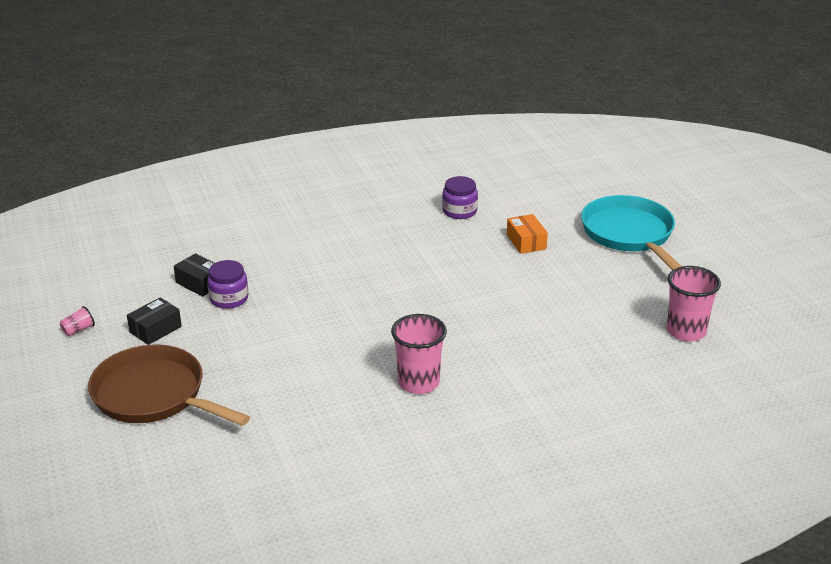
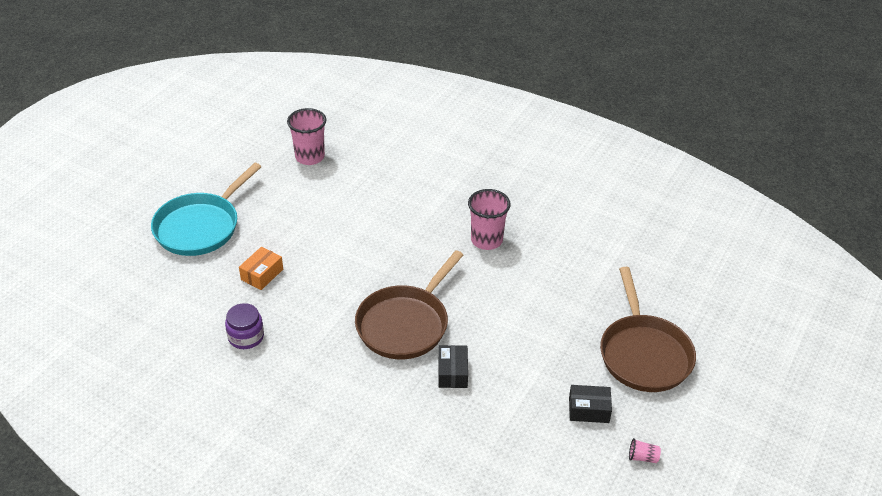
camera: 130 degrees left, 10 degrees up
black box [174,253,214,297] -> black box moved to [439,345,468,388]
purple jar [207,260,248,309] -> none
none -> brown pan [355,250,463,359]

